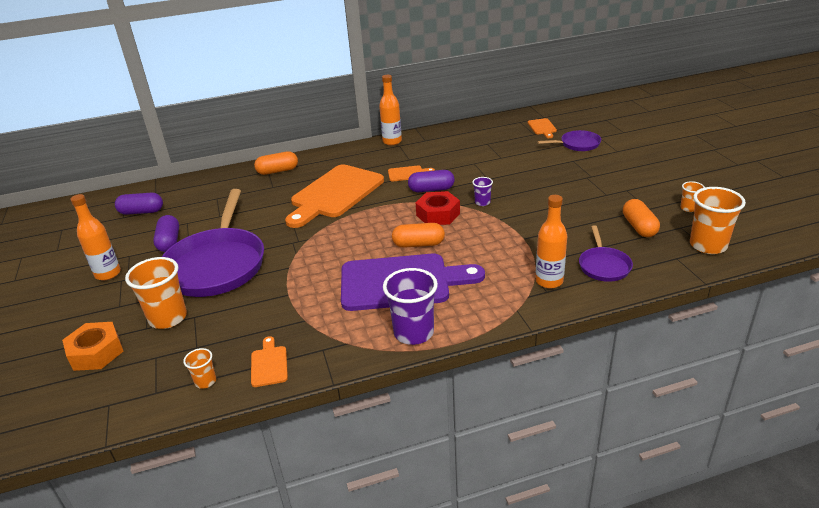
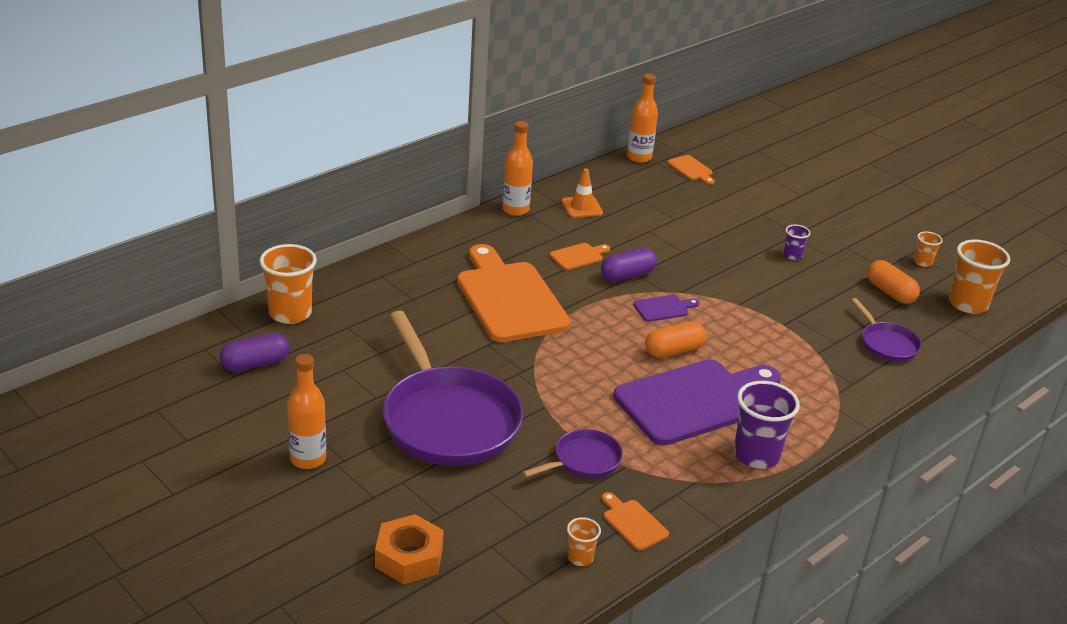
camera: 30 degrees left, 0 degrees up
orange cup [125,257,187,329] -> orange cup moved to [260,244,317,324]
purple capsule [153,215,179,252] -> none
orange capsule [254,151,298,175] -> none
orange cutting board [285,164,384,228] -> orange cutting board turned 150 degrees clockwise [457,244,571,342]
red nut [416,191,460,225] -> purple cutting board [633,295,700,322]
purple cup [472,177,493,206] -> purple cup moved to [784,225,811,260]
orange bottle [535,195,567,289] -> orange bottle moved to [627,74,658,163]
purple pan [537,130,601,151] -> purple pan moved to [523,429,623,478]
none -> orange traffic cone [562,169,603,218]

